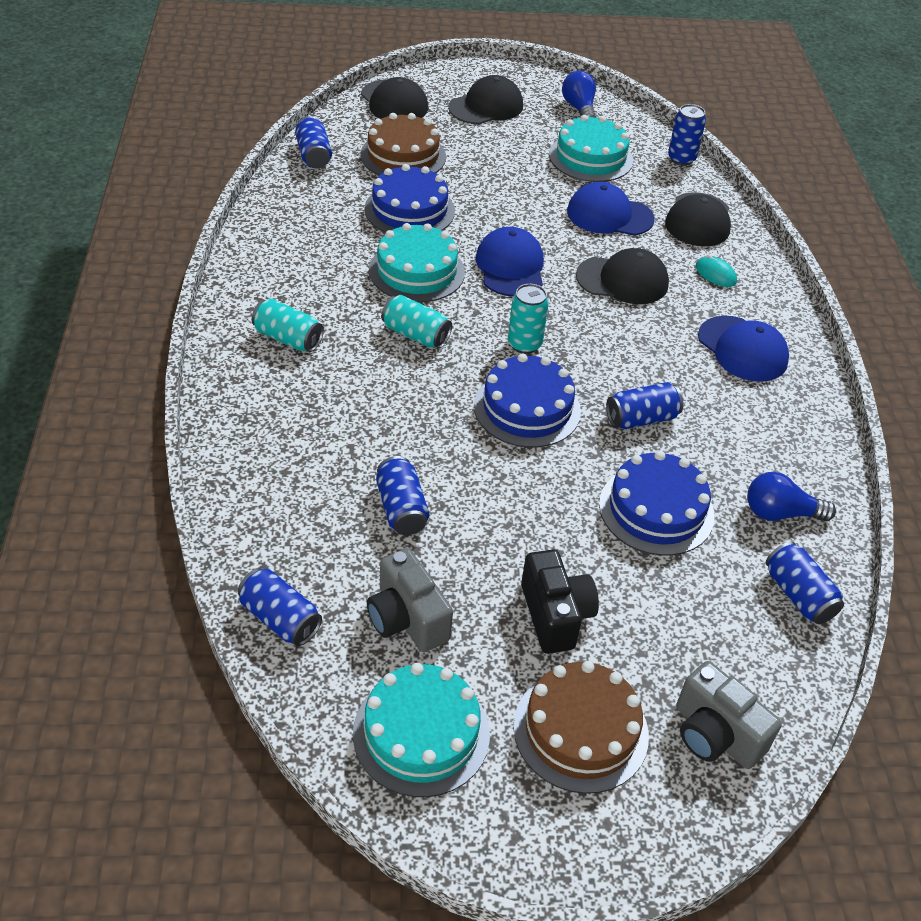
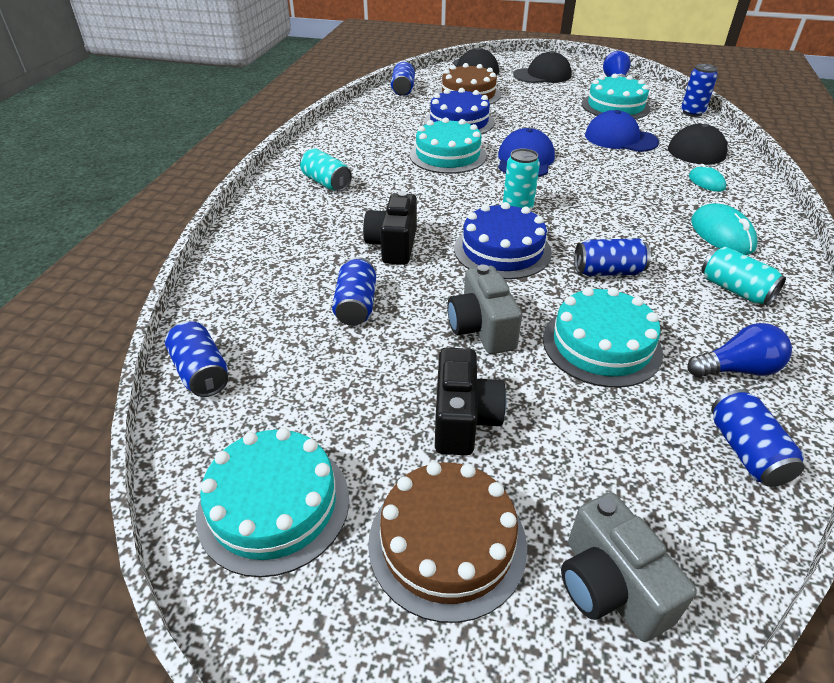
camera: 20 degrees right, 5 degrees down
grey camera [367,548,453,652] -> grey camera moved to [447,264,522,354]
turquoise can [381,295,452,349] -> turquoise can moved to [701,247,786,306]
black cap [576,248,669,304] -> none
blue cake [599,451,714,556] -> turquoise cake [543,287,663,388]
blue cap [698,316,789,382] -> turquoise mouse [691,203,757,255]
blue light bulb [747,472,836,521] -> blue light bulb turned 150 degrees clockwise [687,323,792,378]
none -> black camera [363,191,417,265]

